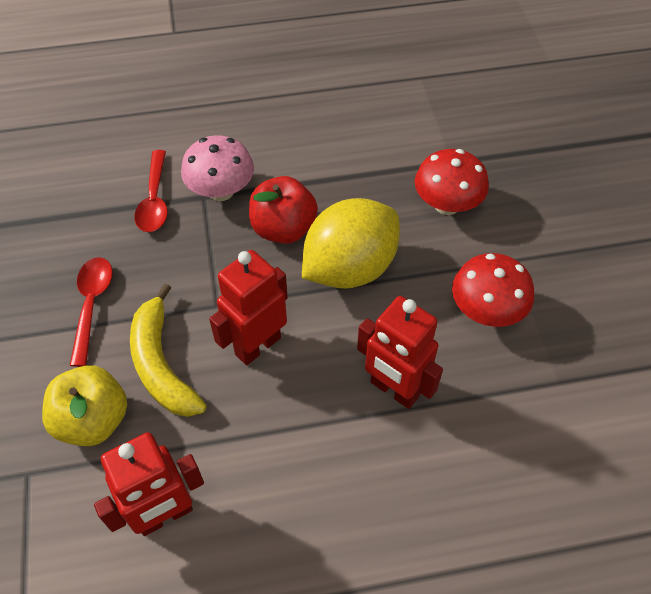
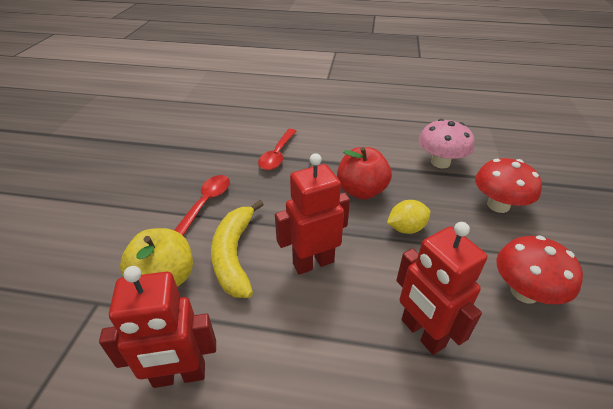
camera: 20 degrees right, 15 degrees down
pink mushroom [181,135,254,201] -> pink mushroom moved to [419,119,474,168]
yellow lemon [302,198,400,289] -> yellow lemon [387,200,431,234], size x0.49

